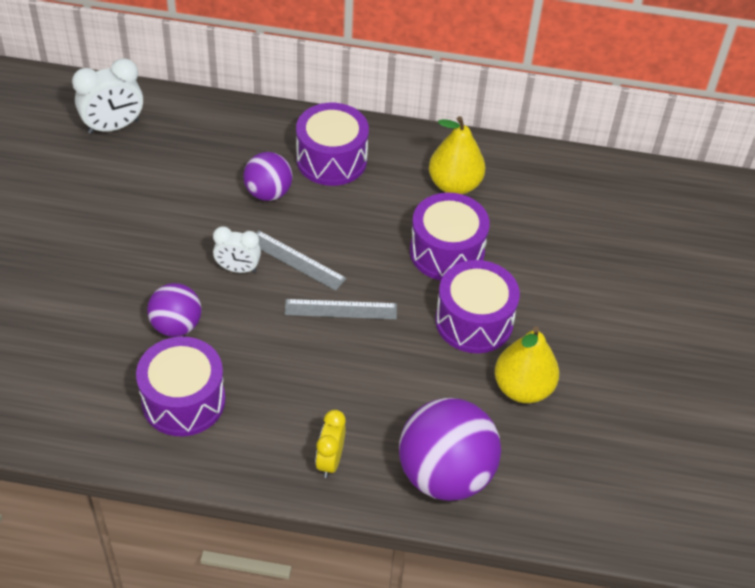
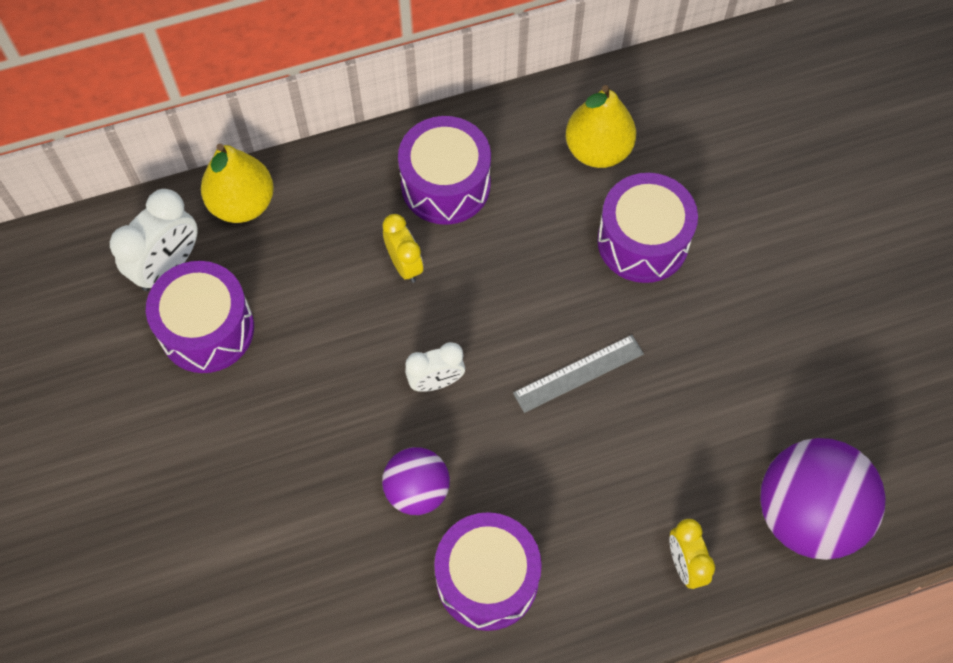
camera: 25 degrees left, 15 degrees up
purple ball [243,152,292,201] -> yellow clock [382,214,423,283]
grey ruler [256,230,347,291] -> none
purple drum [435,260,520,353] -> purple drum moved to [146,261,254,373]
yellow pear [495,326,559,403] -> yellow pear moved to [201,144,274,223]

